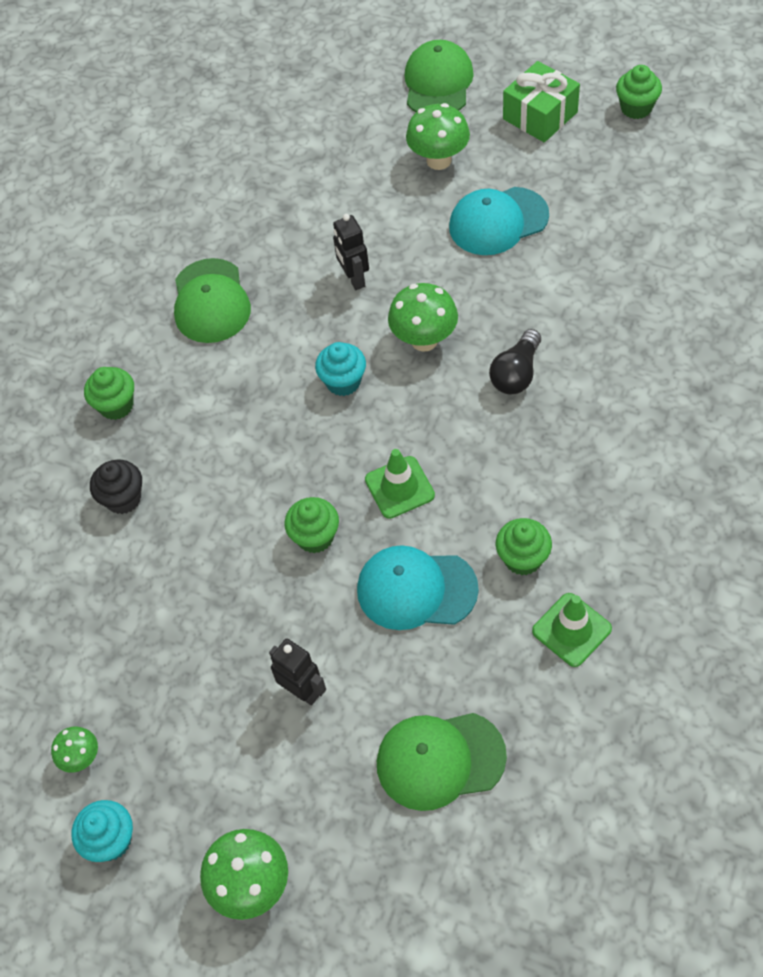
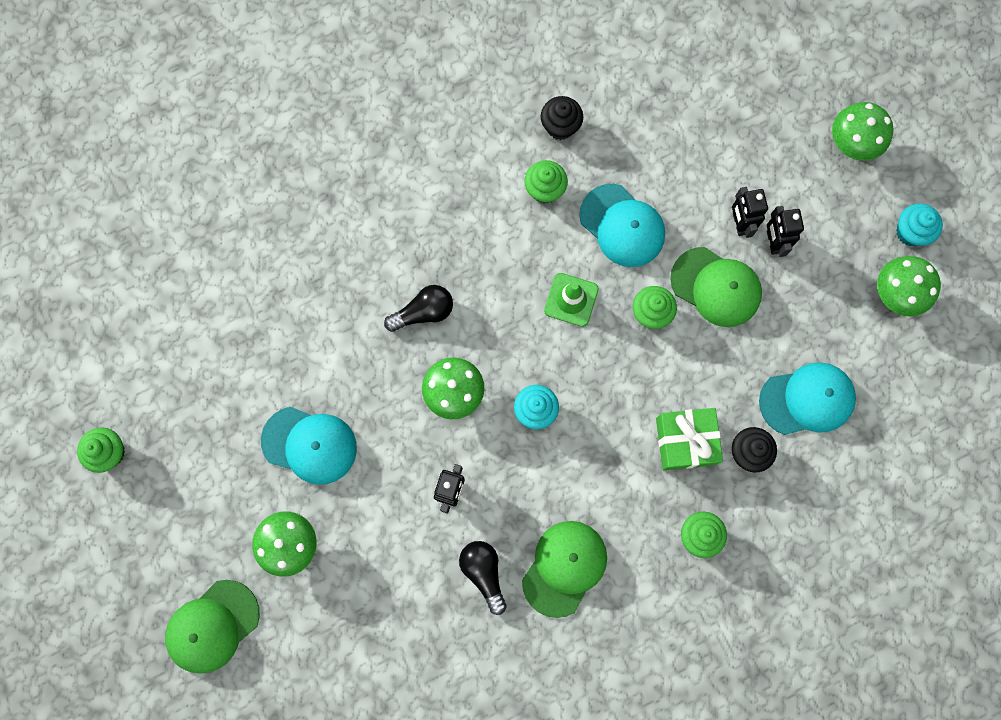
camera: 145 degrees left, 20 degrees up
green mushroom [51,727,98,773] -> green mushroom [877,256,941,316], size x1.76
green cap [377,713,507,811] -> green cap moved to [670,247,762,327]
green gift [503,61,580,143] -> green gift moved to [656,408,723,470]
green traffic cone [532,593,612,667] -> black cupcake [541,96,583,140]
none -> black light bulb [459,541,507,615]
none -> turquoise cap [759,363,856,435]
none -> black robot [767,206,804,257]

